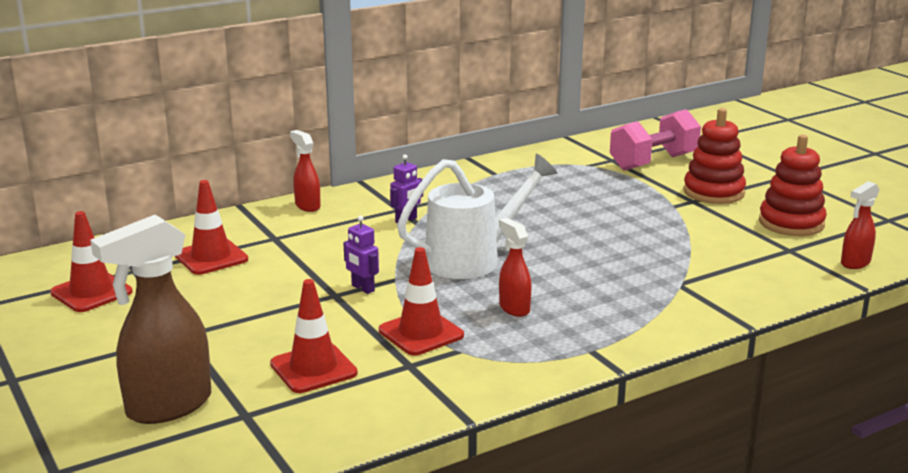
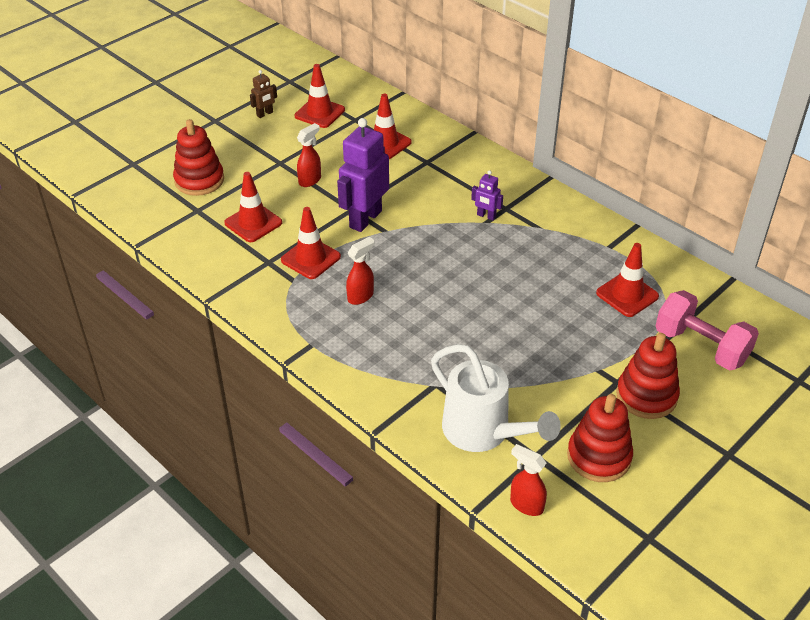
camera: 75 degrees right, 20 degrees up
brown spray bottle [90,215,211,424] -> red stacking toy [173,119,224,196]
red spray bottle [290,130,321,212] -> red spray bottle moved to [297,123,321,187]
purple robot [344,216,379,294] -> purple robot [337,118,389,232], size x2.13
white watering can [397,154,557,279] -> white watering can moved to [431,344,561,452]
none -> brown robot [250,70,277,118]
none -> red traffic cone [596,243,659,317]

